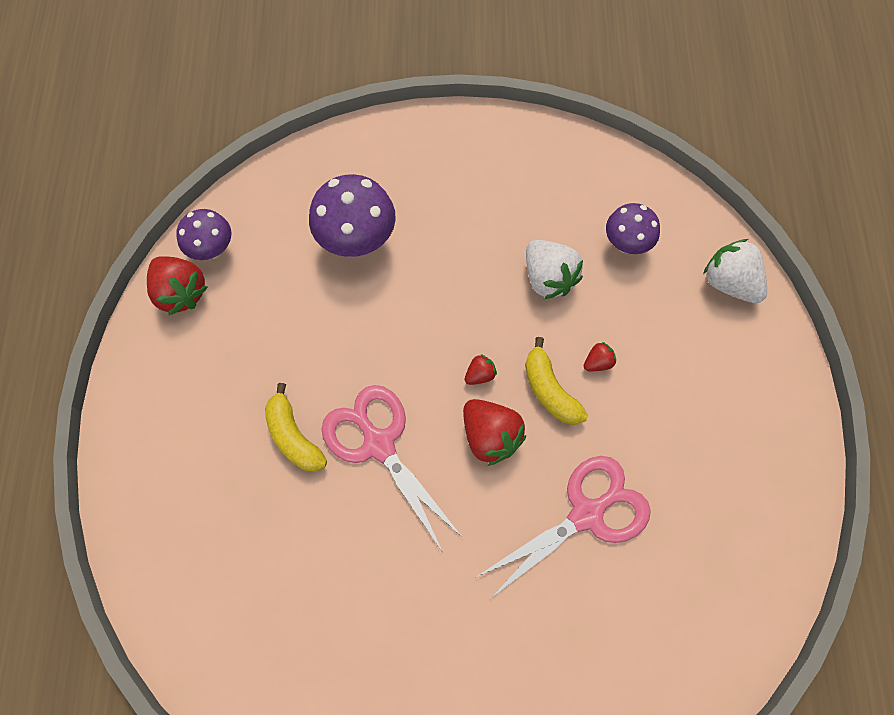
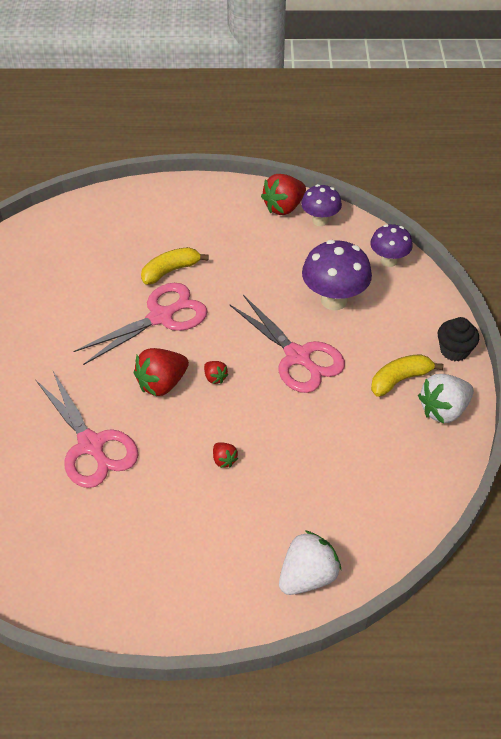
camera: 90 degrees right, 20 degrees down
yellow banana [525,337,588,425] -> yellow banana moved to [371,354,443,397]
white strawberry [526,240,583,299] -> white strawberry moved to [418,374,474,423]
purple mushroom [606,203,660,254] -> purple mushroom moved to [370,224,413,267]
none -> pink scissors [229,295,345,393]
none -> black cupcake [438,317,479,361]

